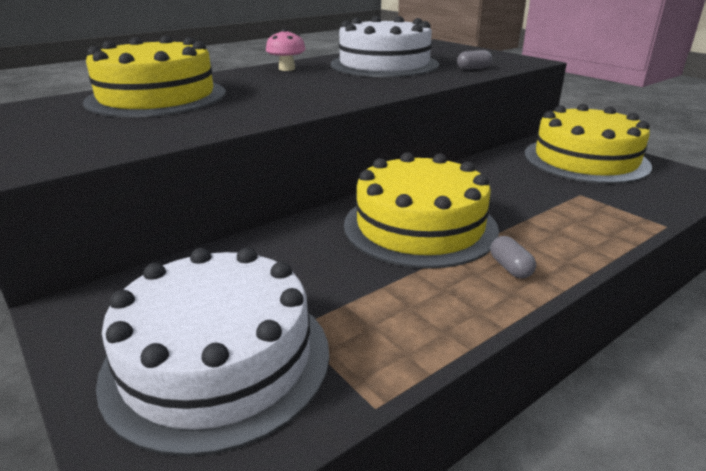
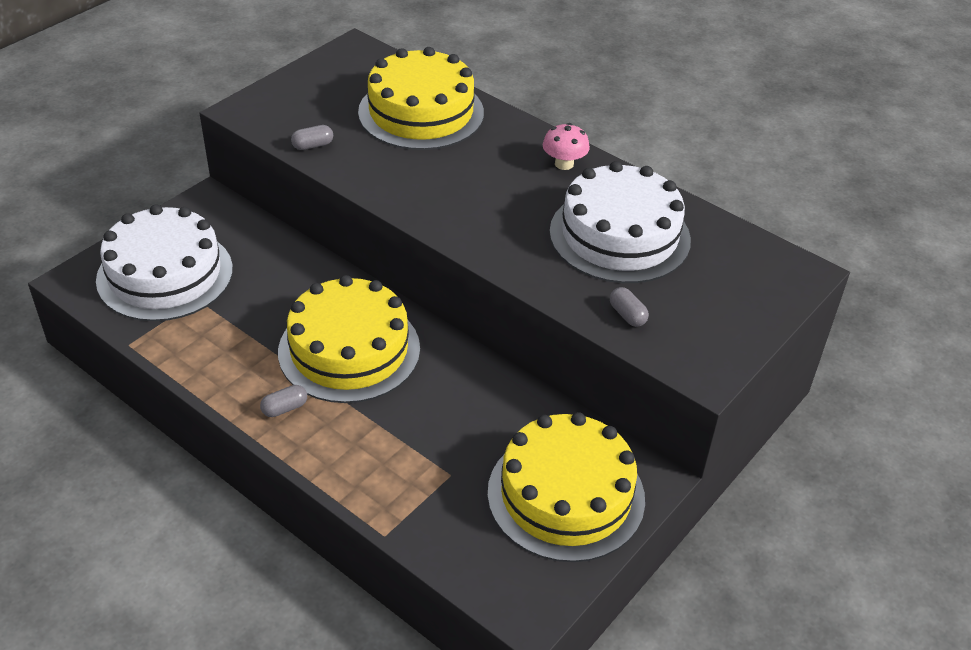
camera: 75 degrees right, 15 degrees up
none -> grey capsule [291,125,333,150]

